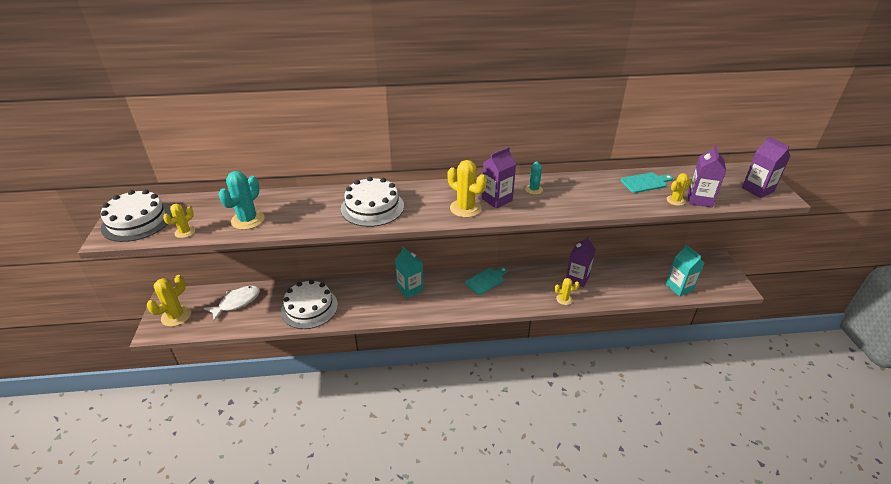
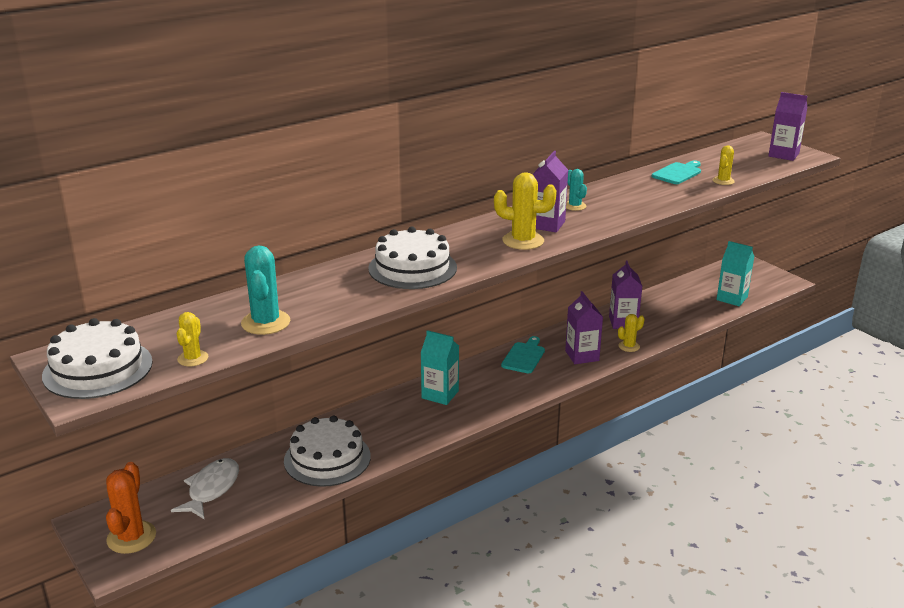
camera: 30 degrees left, 10 degrees down
yellow cactus [147,275,191,327] -> orange cactus [106,462,156,554]
purple carton [688,145,726,207] -> purple carton moved to [565,291,603,364]

